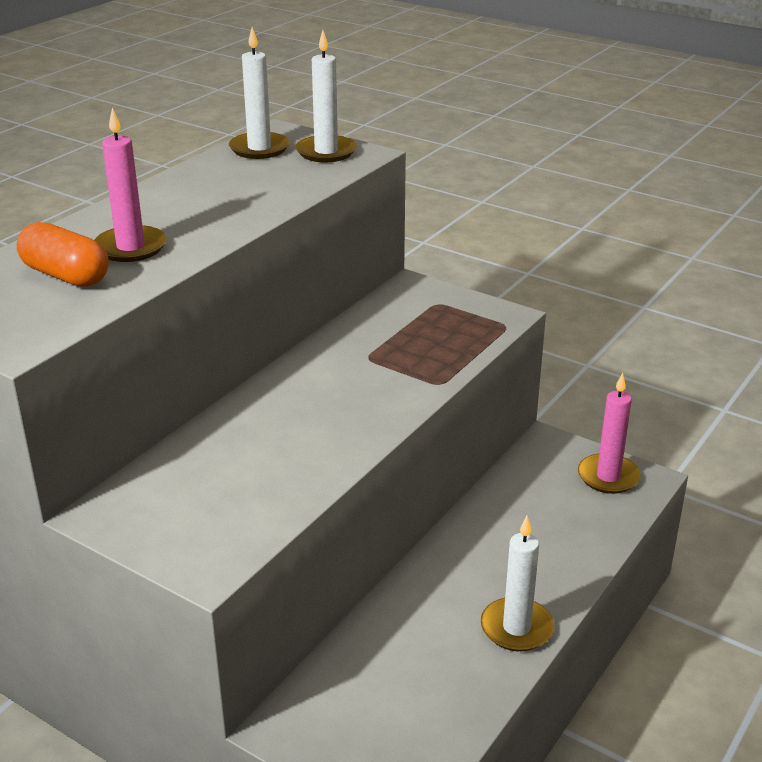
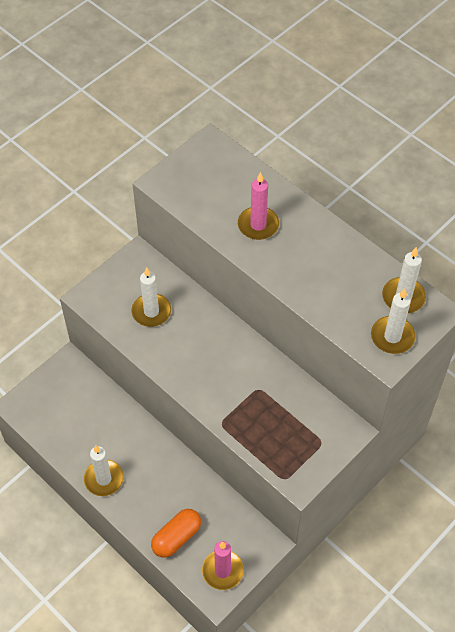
camera: 100 degrees right, 25 degrees up
orange capsule [17,222,109,287] -> orange capsule moved to [151,509,201,558]
none -> white candle [132,267,171,327]

